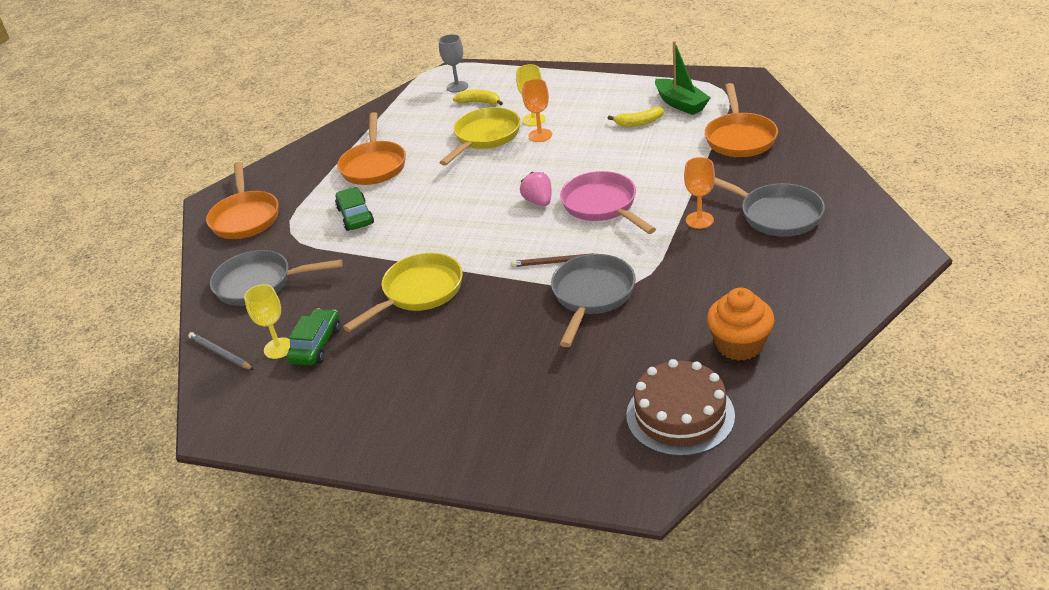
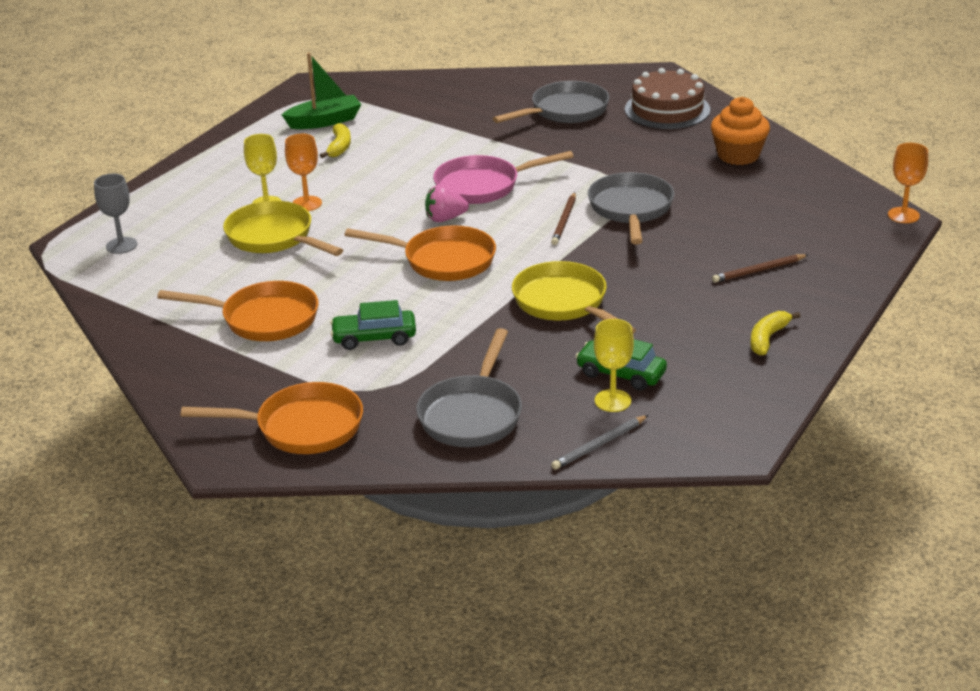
camera: 80 degrees left, 5 degrees down
yellow banana [453,89,503,105] -> yellow banana moved to [750,311,801,355]
grey pan [551,254,636,347] -> grey pan turned 60 degrees clockwise [588,172,674,244]
brown cake [626,359,735,456] -> brown cake moved to [625,68,710,129]
orange goblet [684,157,715,229] -> orange goblet moved to [888,143,928,223]
orange pan [705,83,778,157] -> orange pan moved to [344,225,496,281]
none -> brown pencil [712,254,808,283]

